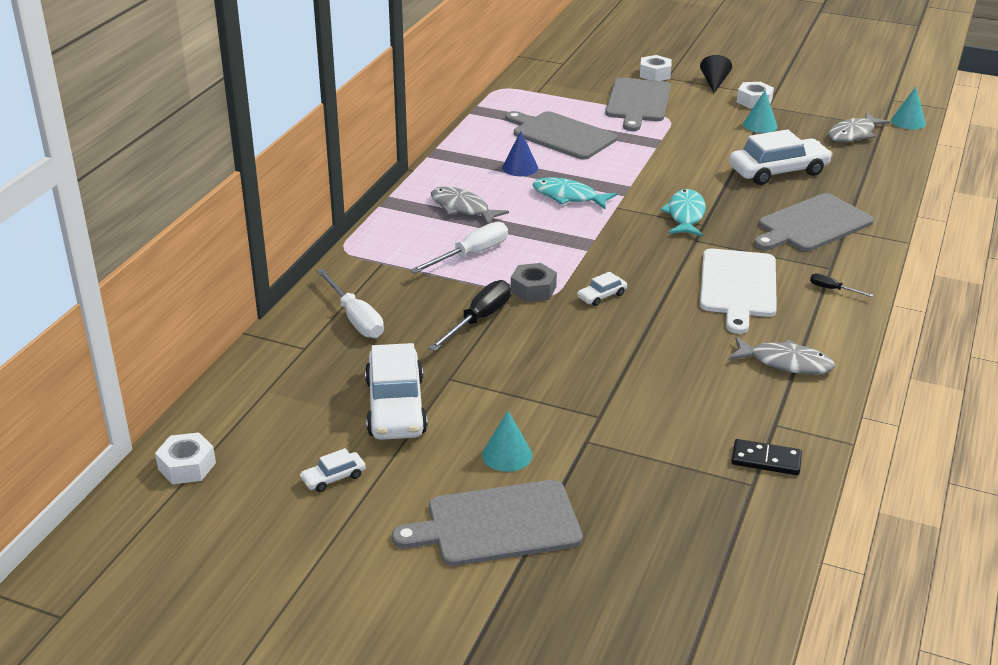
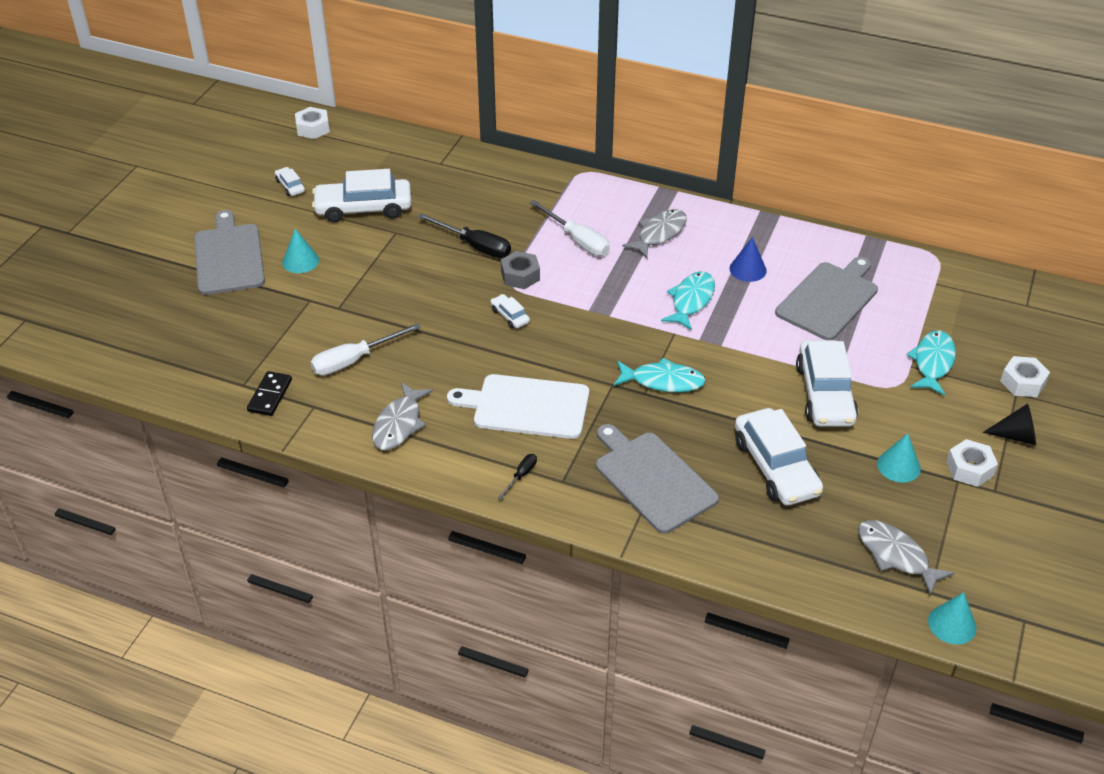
camera: 90 degrees right, 10 degrees up
white screwdriver [317,269,384,338] -> white screwdriver moved to [310,323,421,376]
grey cutting board [605,78,671,131] -> turquoise fish [907,330,956,396]
none -> white car [796,340,858,427]

